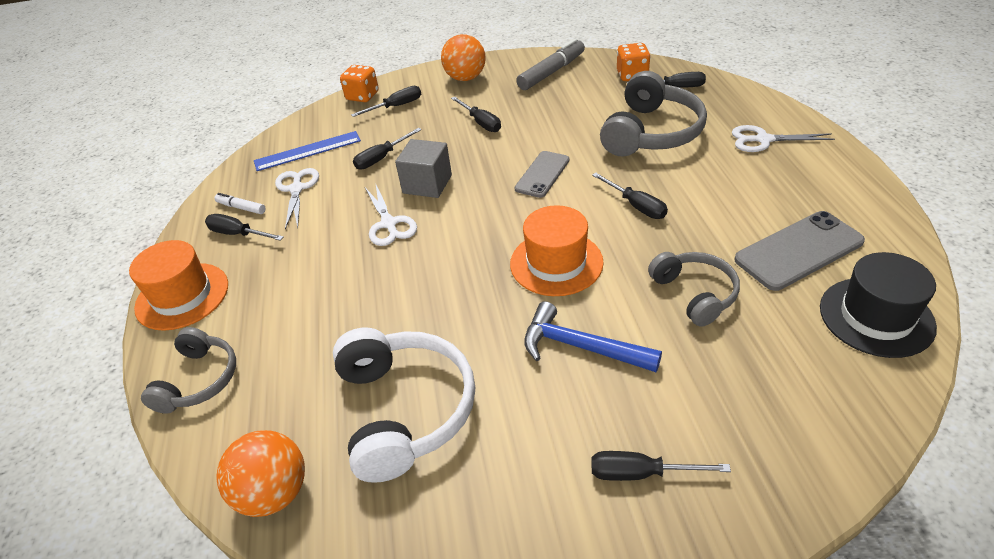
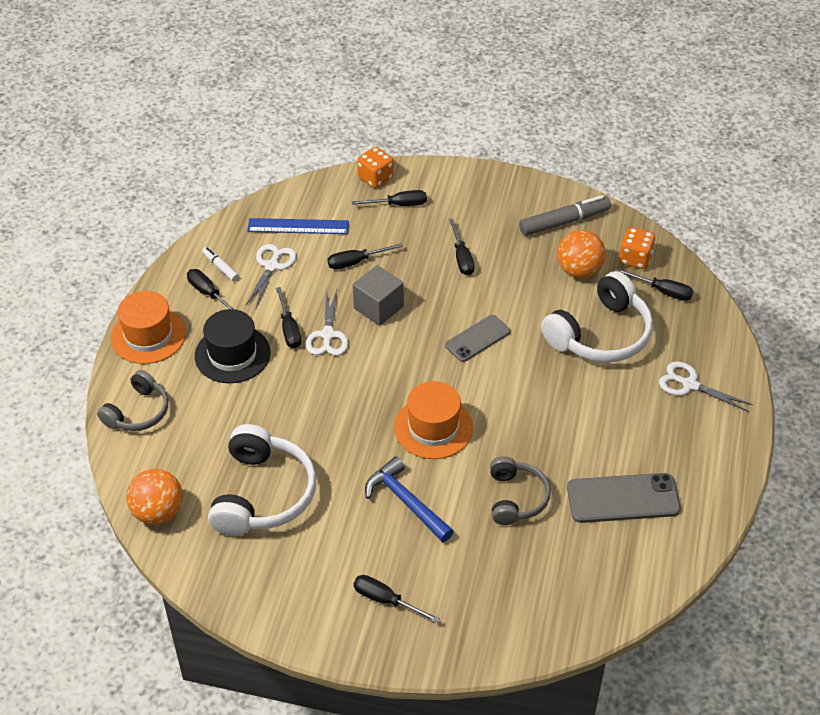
camera: 20 degrees right, 5 degrees up
orange ball [441,34,486,81] -> orange ball moved to [557,230,606,278]
black screwdriver [592,173,668,219] -> black screwdriver moved to [276,287,301,348]
grey headphones [600,71,707,157] -> white headphones [541,271,653,363]
black hat [820,252,937,358] -> black hat moved to [195,309,271,383]

